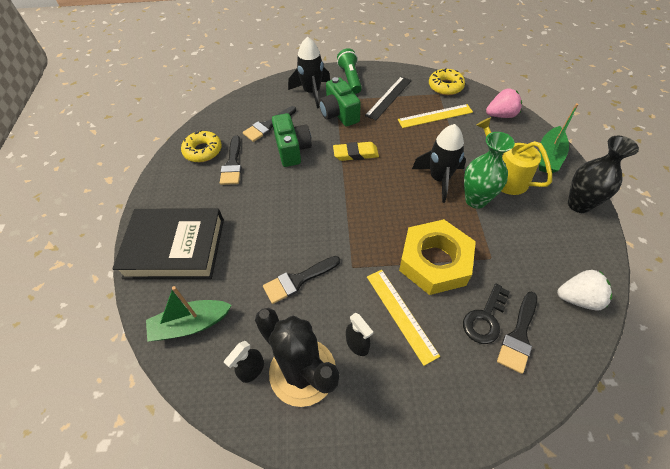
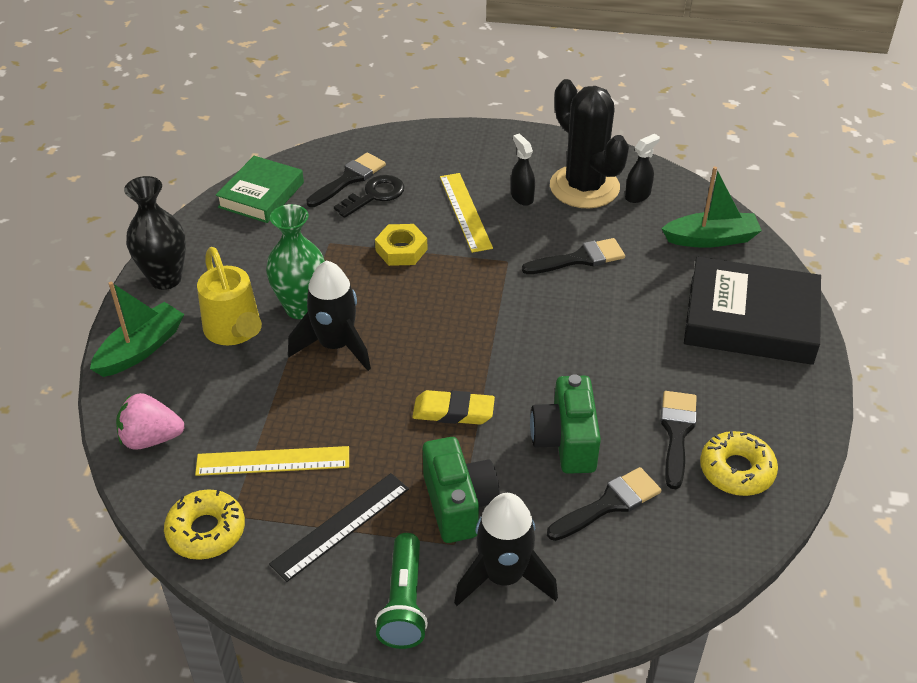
camera: 170 degrees left, 10 degrees down
yellow nut [399,219,476,295] -> yellow nut [375,224,428,266], size x0.53
white strawberry [557,270,612,311] -> green book [216,156,304,223]

